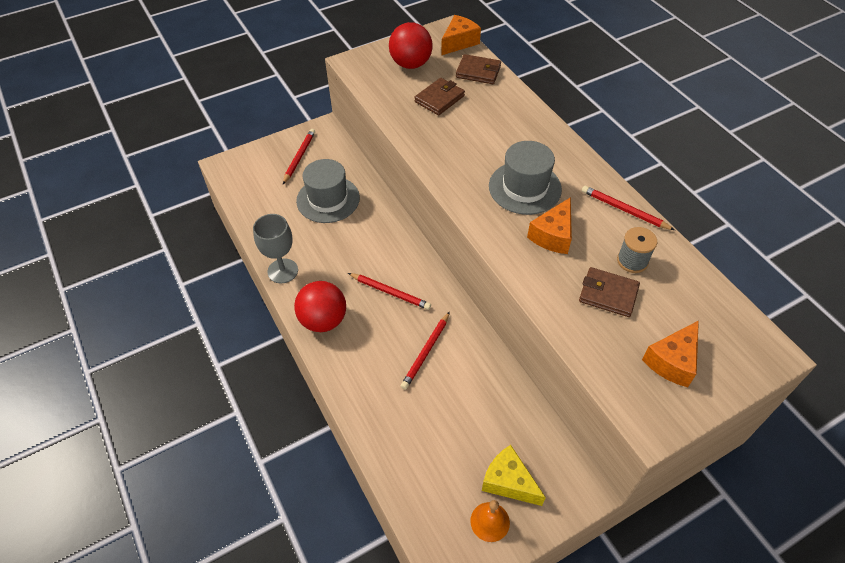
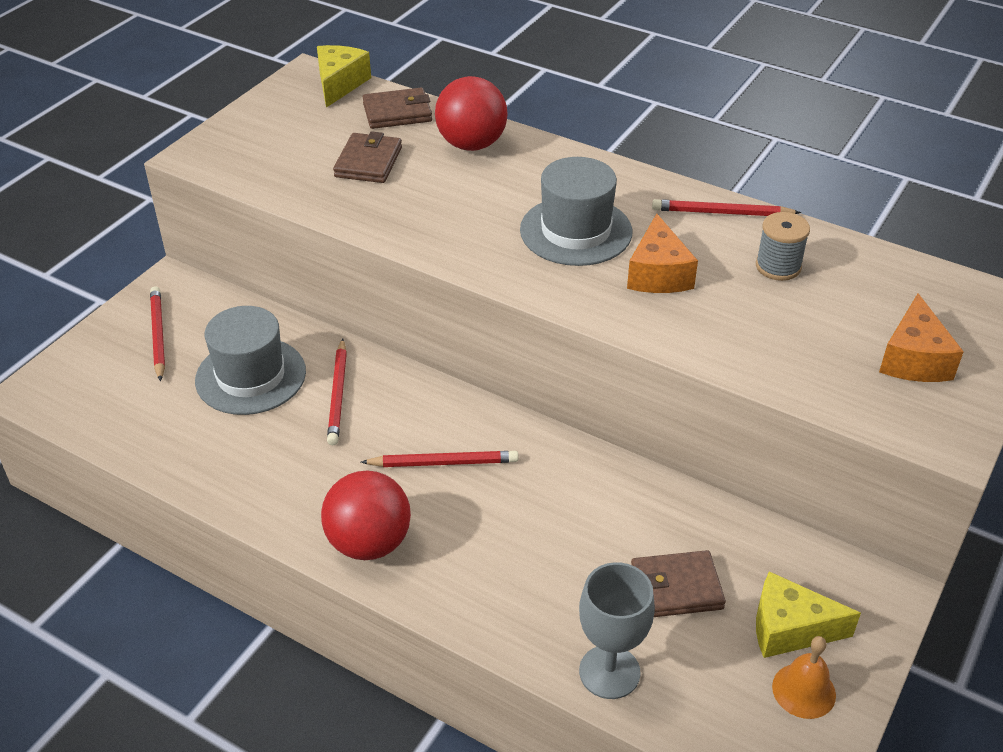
camera: 30 degrees left, 10 degrees down
grey goblet [253,214,298,284] -> grey goblet moved to [579,562,655,699]
red ball [389,22,433,69] -> red ball moved to [435,76,508,151]
red pencil [401,311,450,389] -> red pencil moved to [327,339,347,445]
orange cheese [441,15,481,55] -> yellow cheese [317,45,371,108]
brown wallet [579,267,640,317] -> brown wallet moved to [631,550,726,617]

